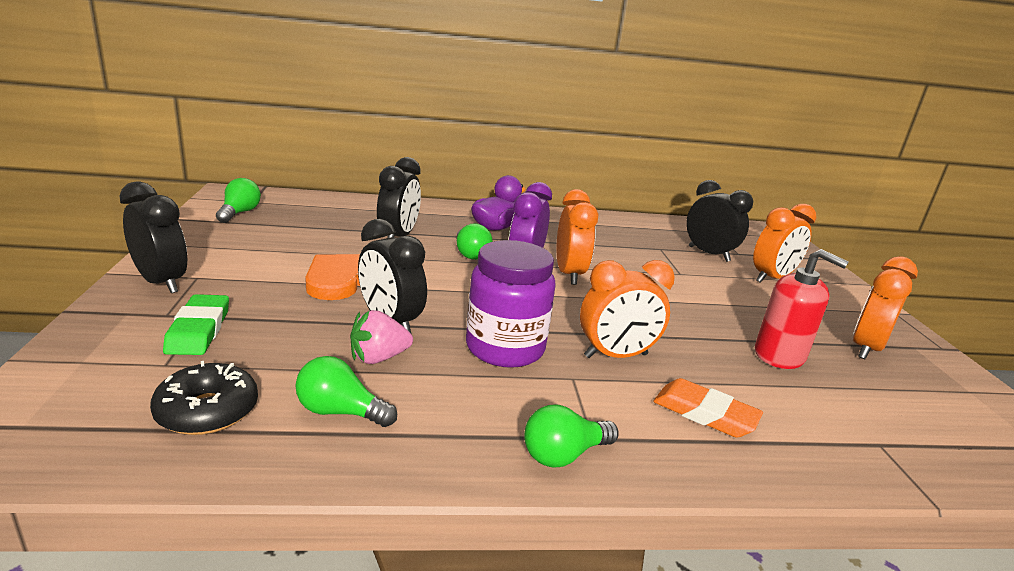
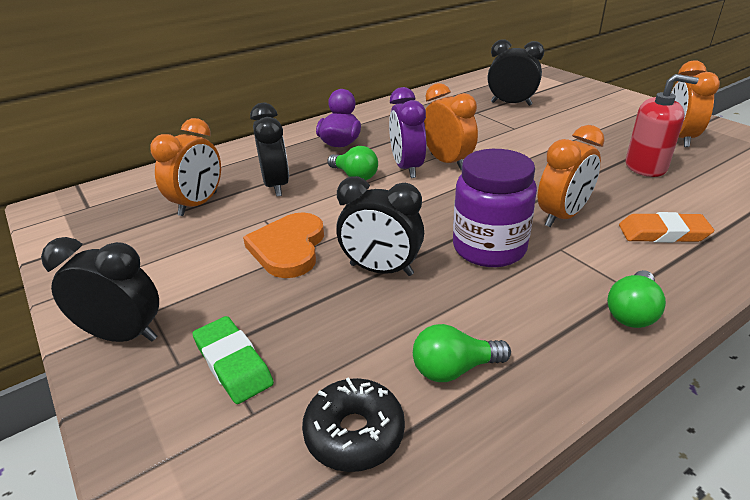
camera: 25 degrees left, 10 degrees up
green light bulb [216,178,261,223] -> none
pink strawberry [350,310,413,364] -> none
orange clock [753,204,816,283] -> orange clock moved to [150,118,221,216]

